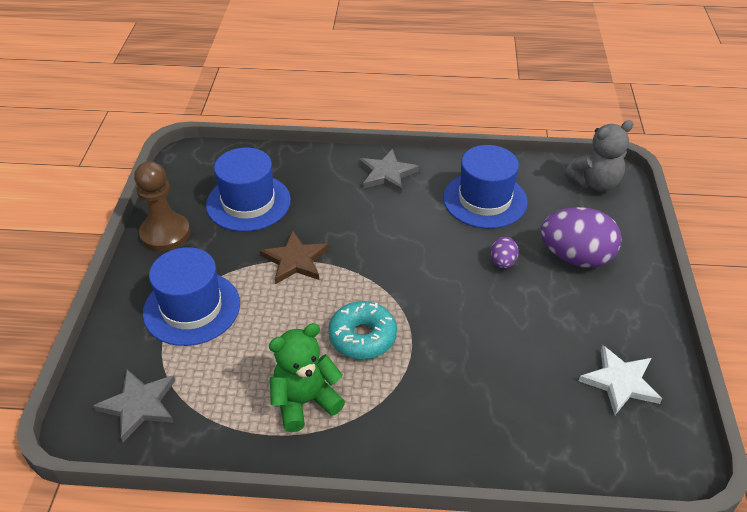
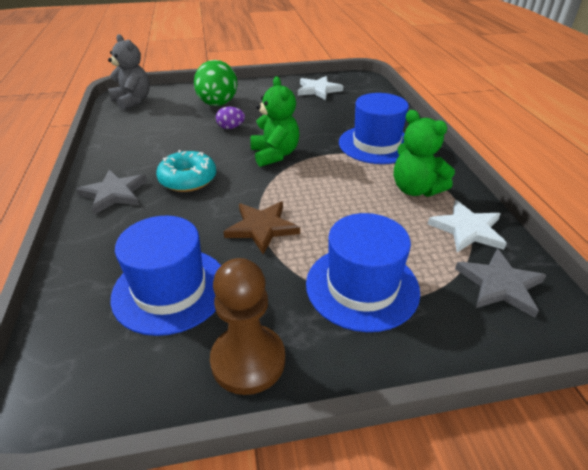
camera: 105 degrees left, 5 degrees down
turquoise donut [328,301,397,359] -> turquoise donut moved to [156,150,216,192]
blue hat [443,145,527,229] -> blue hat moved to [339,93,409,164]
purple egg [540,207,622,268] -> green egg [194,60,237,106]
none -> green teddy bear [251,76,300,167]
none -> white star [428,200,507,252]

